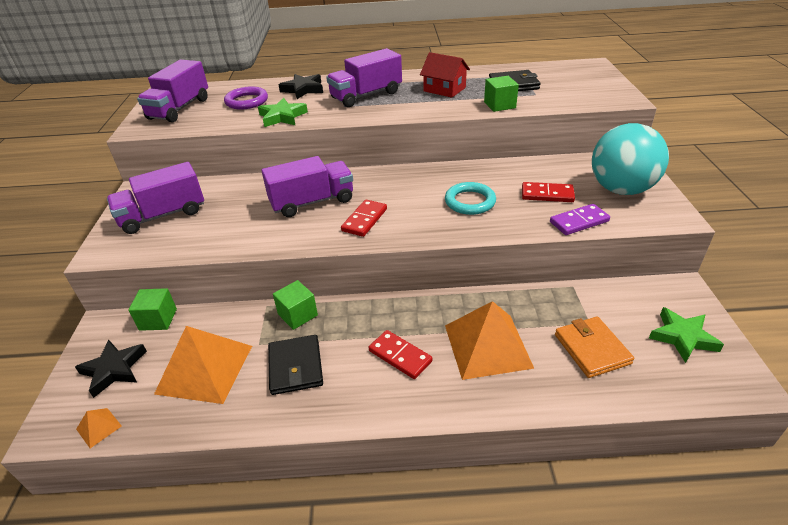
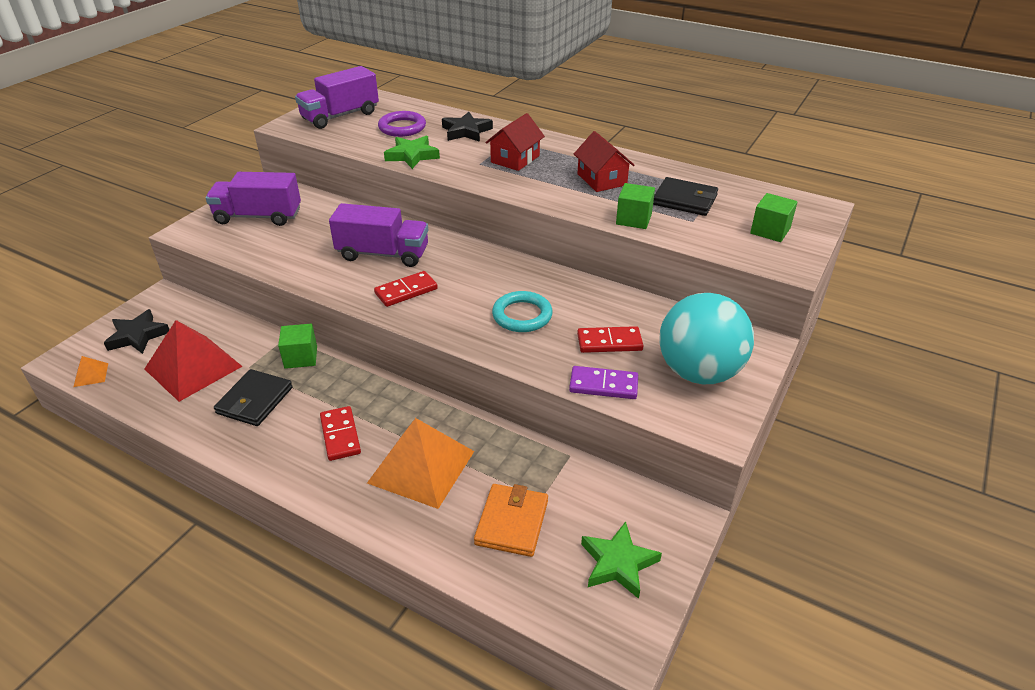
camera: 30 degrees right, 0 degrees up
green cube [128,288,177,331] -> green cube moved to [750,193,798,242]
orange pyramid [154,326,252,404] -> red pyramid [145,320,243,402]
purple truck [326,48,402,107] -> red house [485,113,545,171]
red domino [522,182,575,202] -> red domino turned 45 degrees counterclockwise [577,326,644,353]

